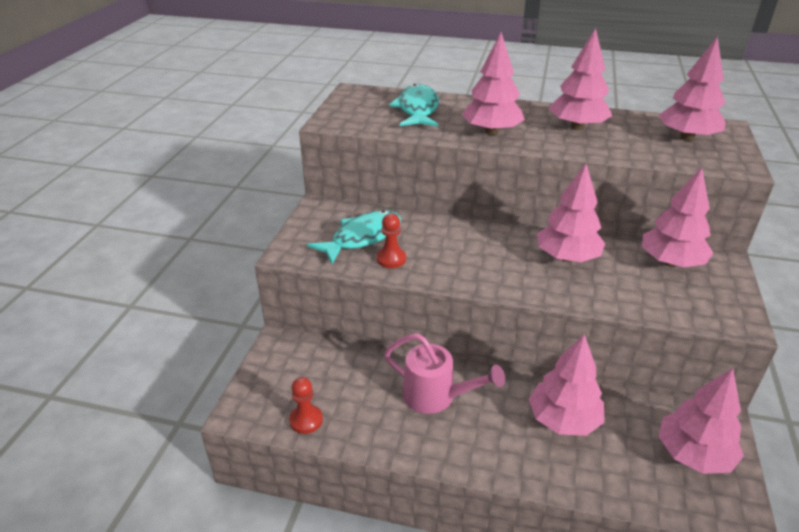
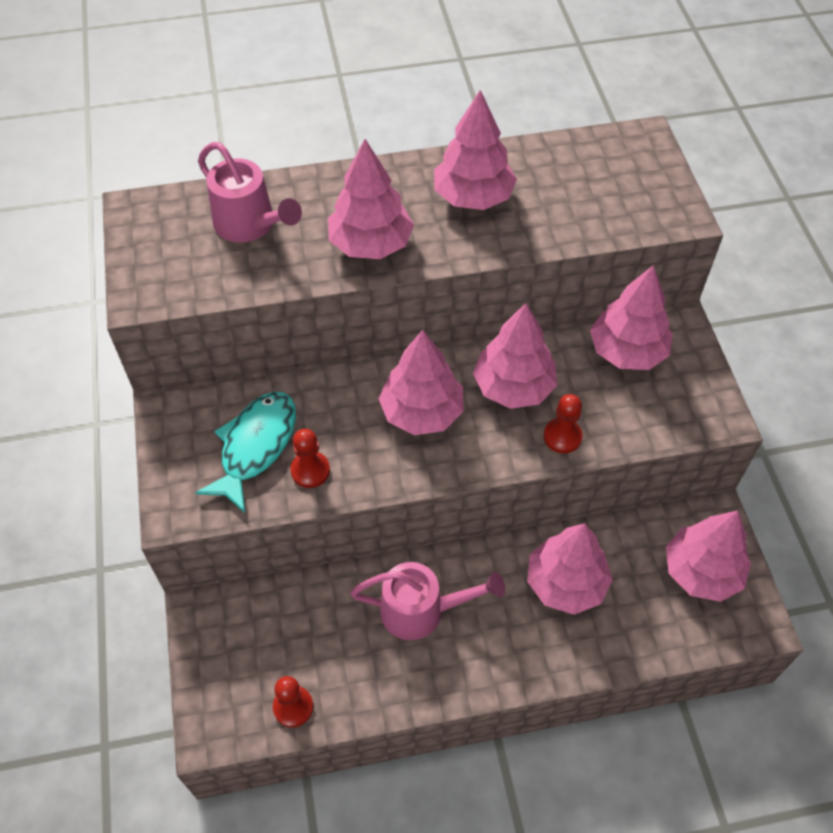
camera: 25 degrees left, 20 degrees up
turquoise fish [389,84,439,126] -> pink watering can [198,142,302,243]
pink tree [659,36,726,141] -> pink tree moved to [379,330,464,435]
none -> red pawn [544,394,583,453]

